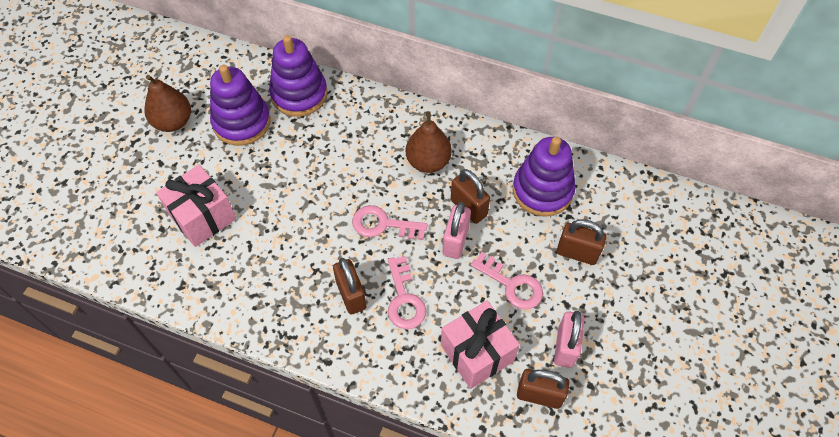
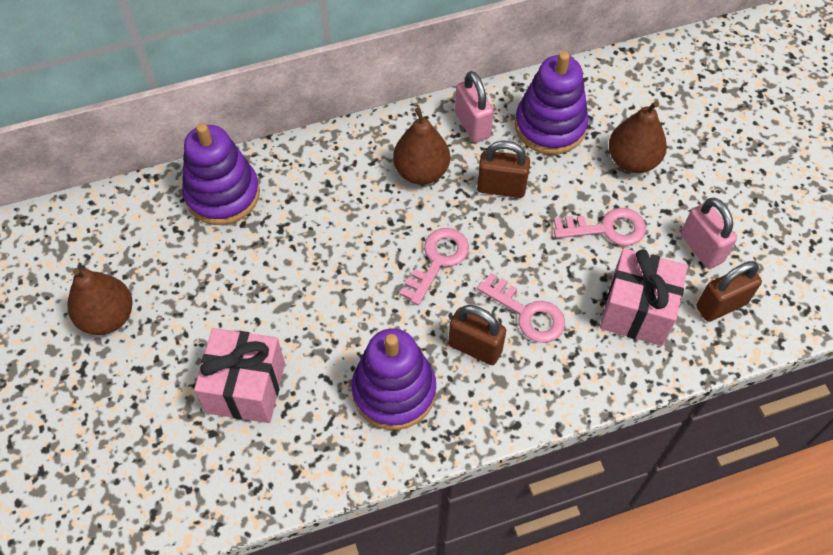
camera: 40 degrees left, 0 degrees up
purple stacking toy [210,65,271,146] -> purple stacking toy moved to [352,328,436,430]
pink key [352,205,428,240] -> pink key turned 150 degrees clockwise [400,228,469,305]
pink padlock [443,202,471,259] -> pink padlock moved to [455,71,494,143]
brown padlock [557,219,606,265] -> brown pear [609,101,667,173]

